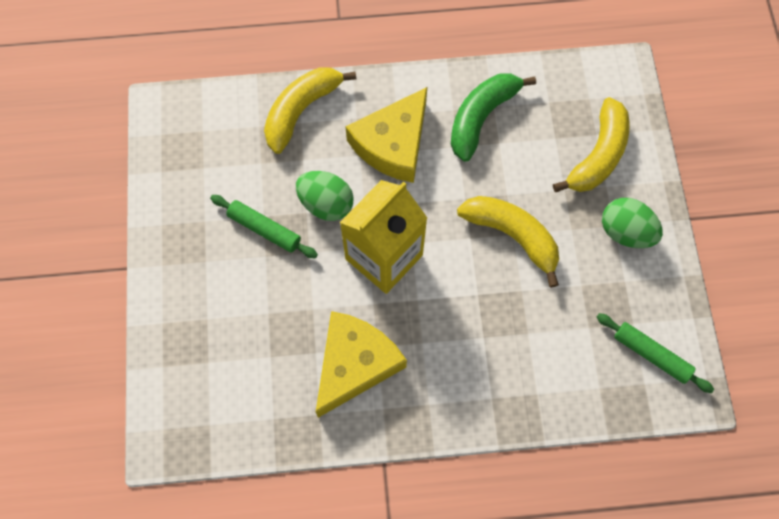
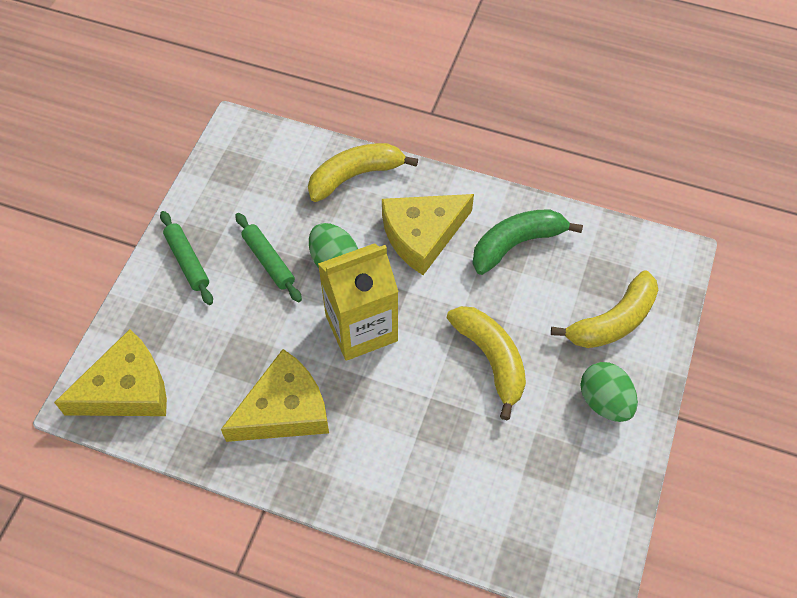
camera: 25 degrees right, 10 degrees down
green rolling pin [596,313,714,393] -> green rolling pin moved to [160,211,213,305]
none -> yellow cheese [54,329,167,416]

